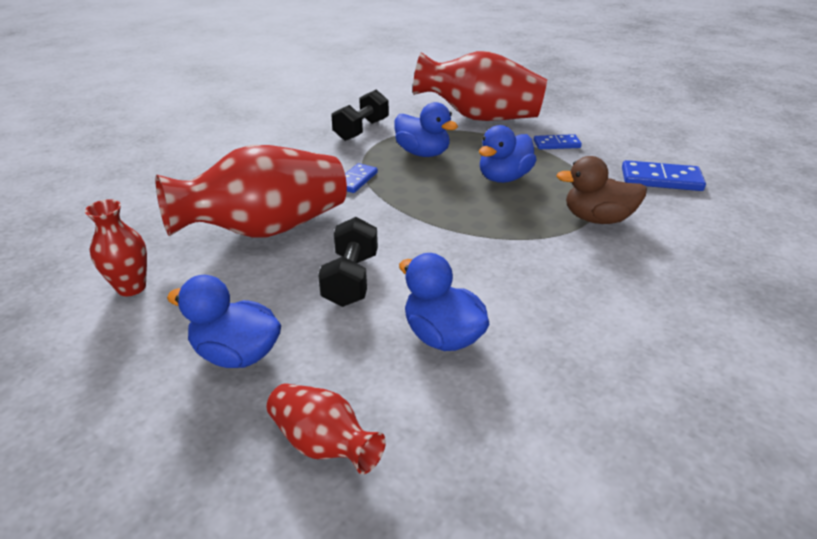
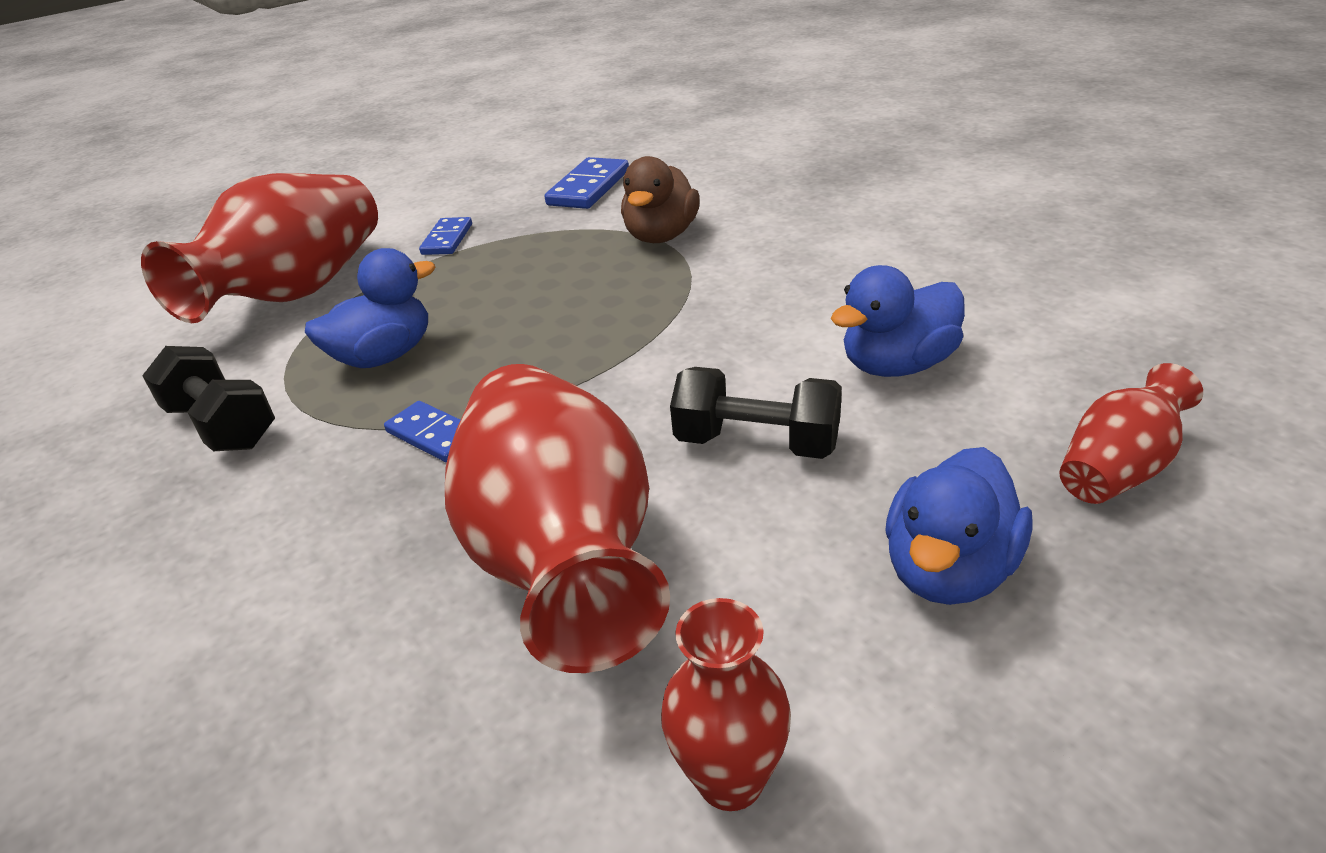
camera: 75 degrees left, 0 degrees up
blue duck [479,125,536,183] -> none

